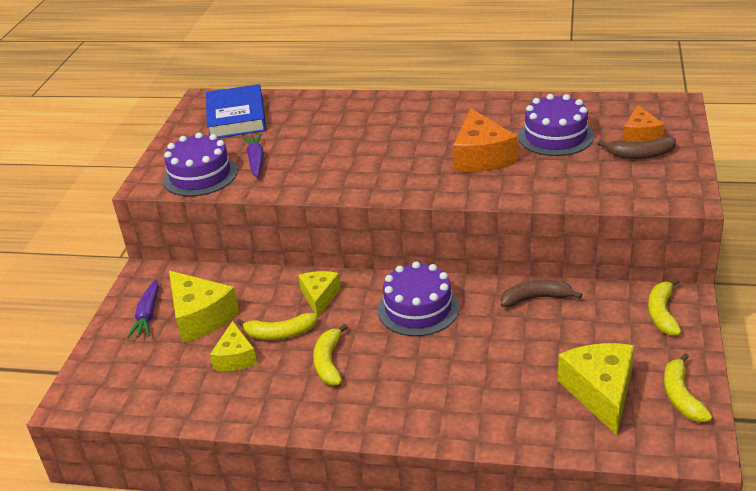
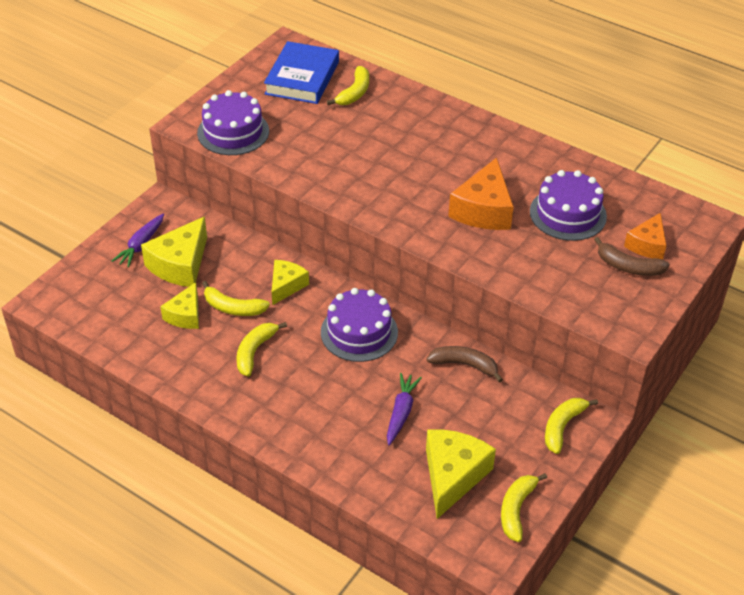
camera: 20 degrees right, 10 degrees up
yellow cheese [169,271,239,343] -> yellow cheese turned 45 degrees clockwise [141,216,207,287]
purple carrot [242,134,264,178] -> purple carrot moved to [387,373,422,445]
none -> yellow banana [327,66,369,105]

